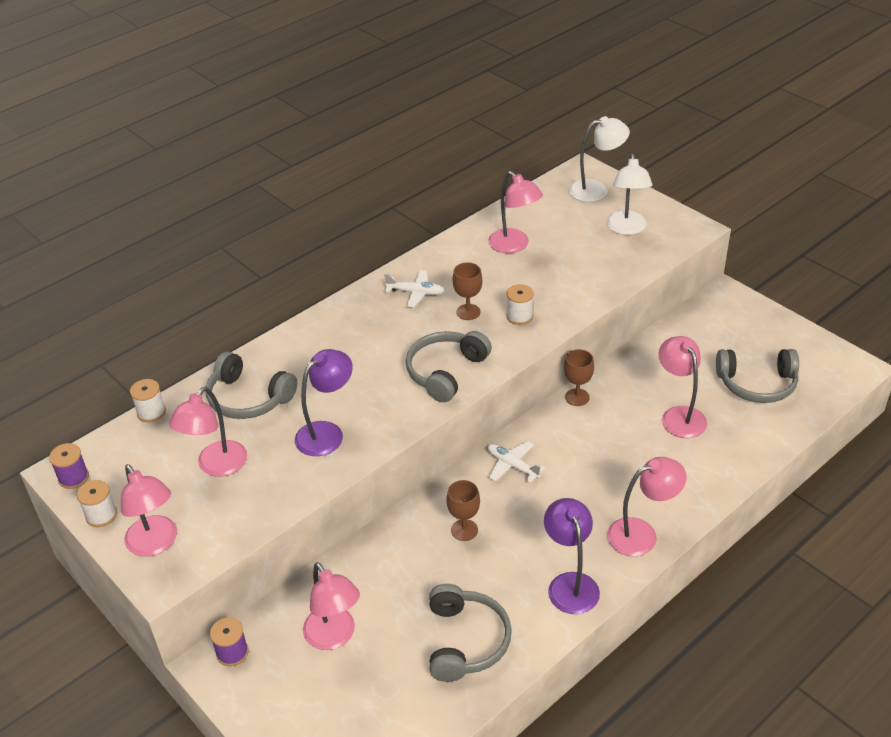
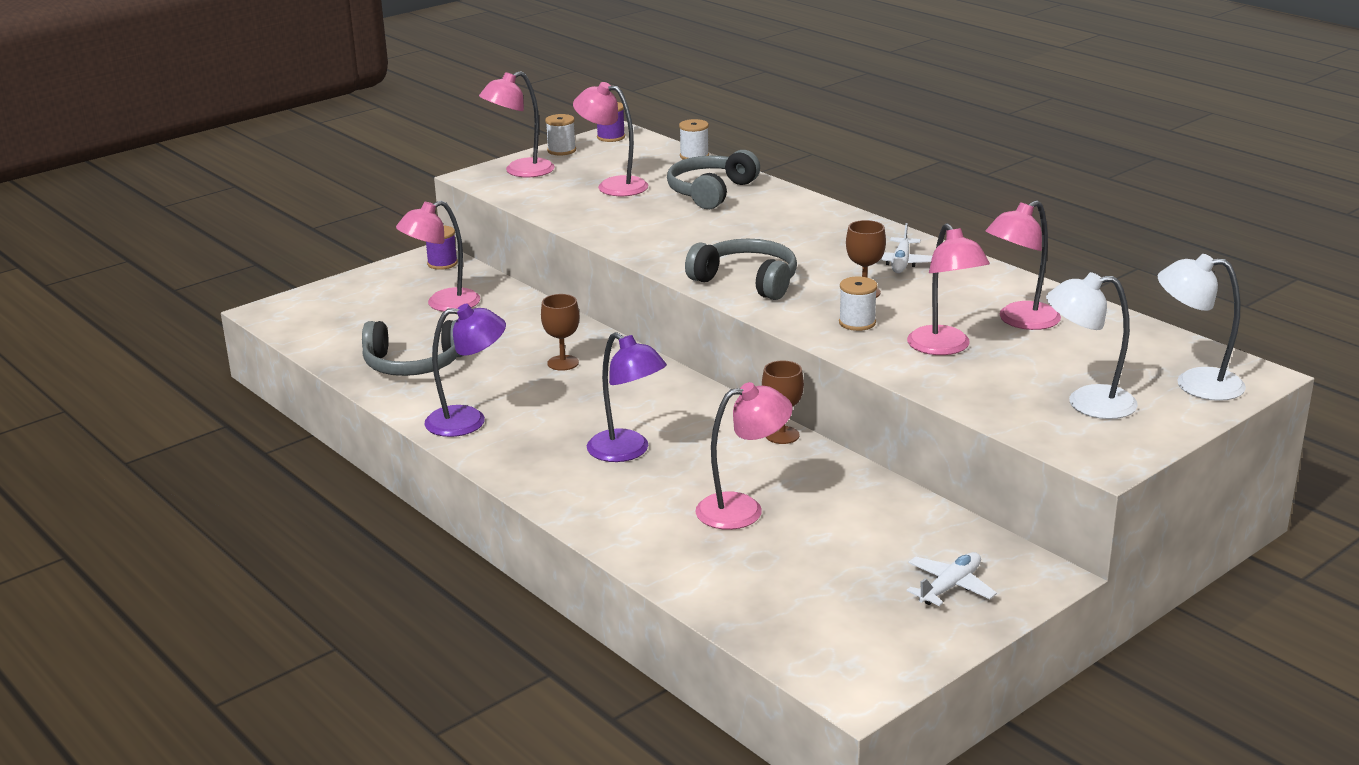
camera: 90 degrees right, 15 degrees down
purple lamp [295,349,353,456] -> purple lamp moved to [587,332,667,462]
white plane [488,441,545,483] -> white plane moved to [907,552,997,606]
white lamp [569,116,630,202] -> white lamp turned 120 degrees clockwise [1158,254,1246,401]
pink lamp [607,457,687,556] -> pink lamp moved to [907,223,990,355]
grey headphones [716,349,799,403] -> none

